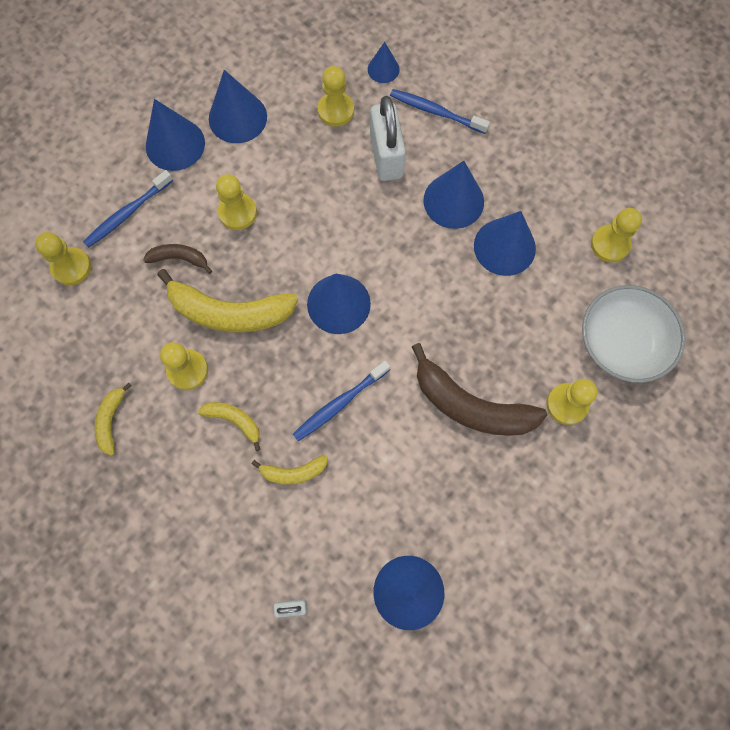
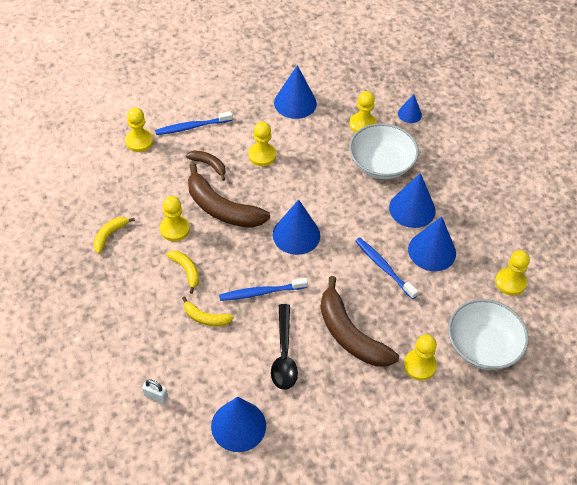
camera: 25 degrees right, 20 degrees down
blue cone [146,99,205,171] -> none
yellow banana [157,269,298,332] -> brown banana [188,163,270,228]
white padlock [370,96,406,181] -> white bowl [349,123,419,179]
blue toothbrush [390,89,490,134] -> blue toothbrush moved to [355,237,418,299]
none -> black spoon [271,304,298,390]

